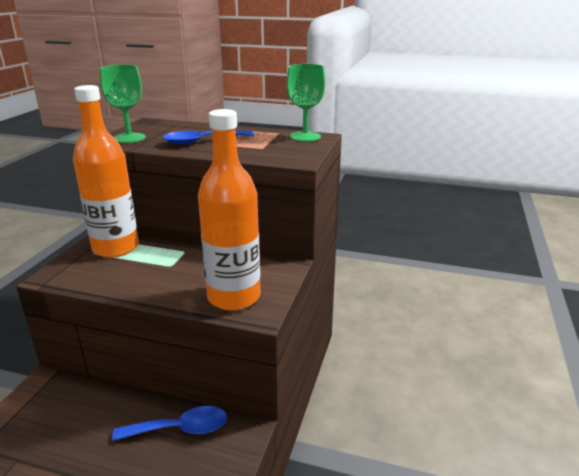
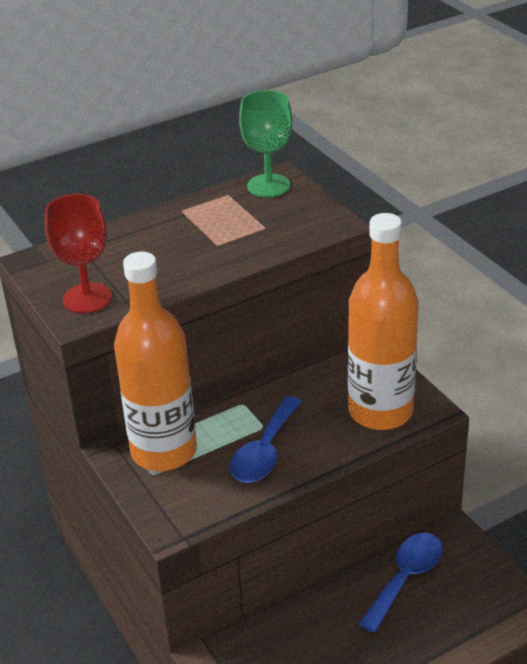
camera: 45 degrees left, 10 degrees up
green goblet [100,65,146,143] -> red goblet [45,194,112,313]
blue spoon [163,130,254,145] -> blue spoon moved to [230,396,302,483]

